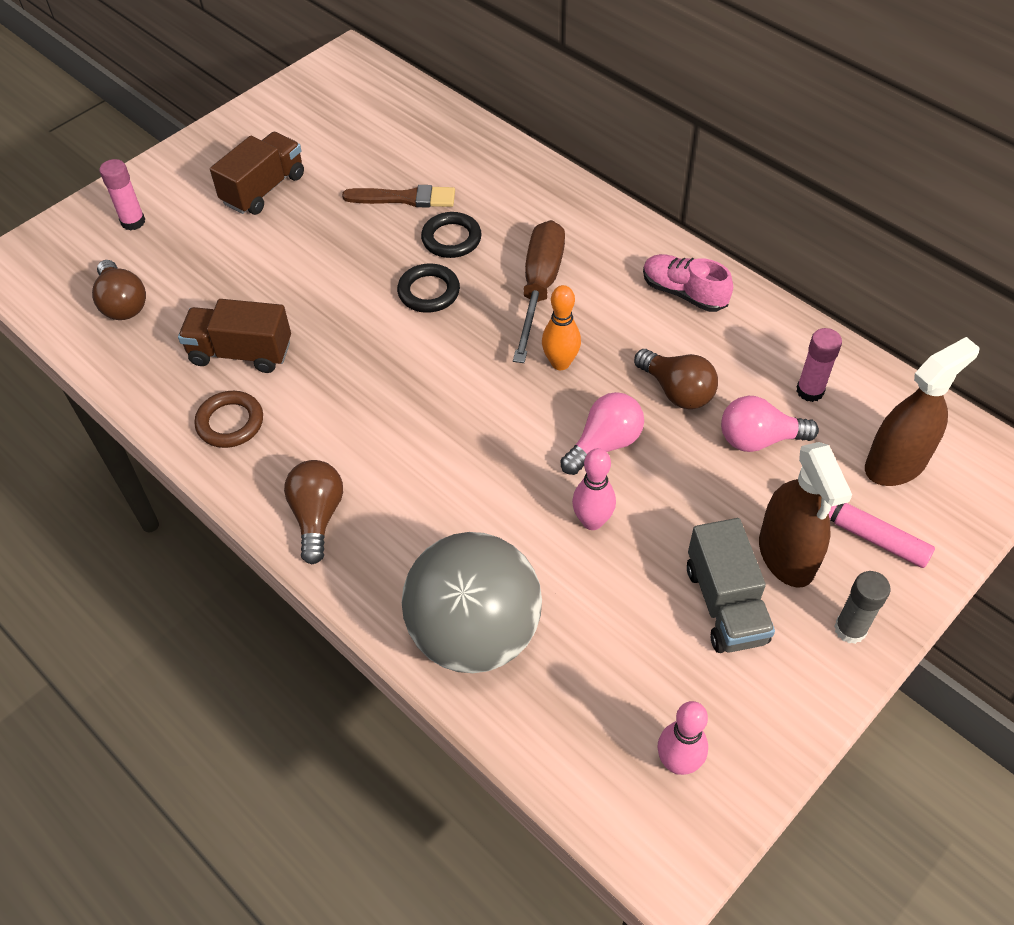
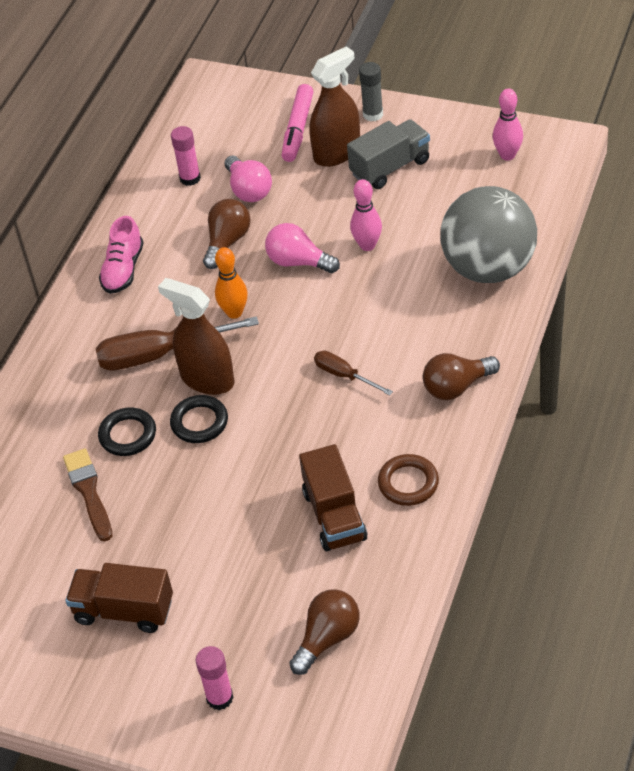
camera: 110 degrees left, 5 degrees down
brown spray bottle [865,337,980,486] -> brown spray bottle moved to [158,278,234,395]
none -> brown screwdriver [314,351,393,395]

